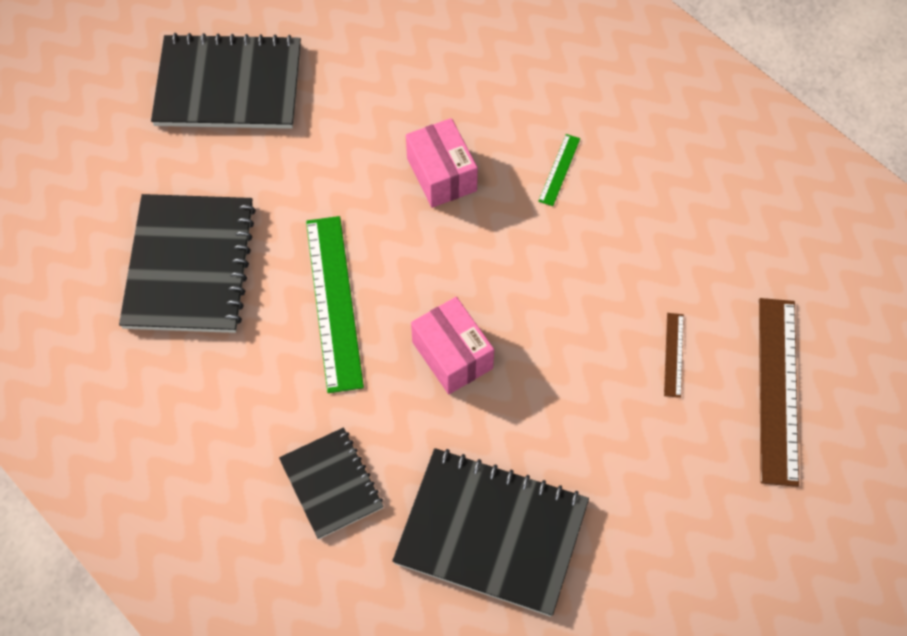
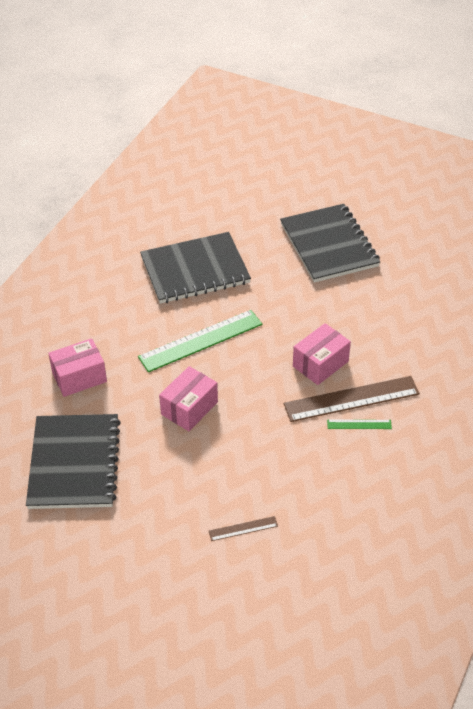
camera: 70 degrees right, 15 degrees down
black notebook [279,427,384,539] -> pink box [48,338,107,397]
brown ruler [759,298,799,487] -> brown ruler moved to [284,376,420,422]

